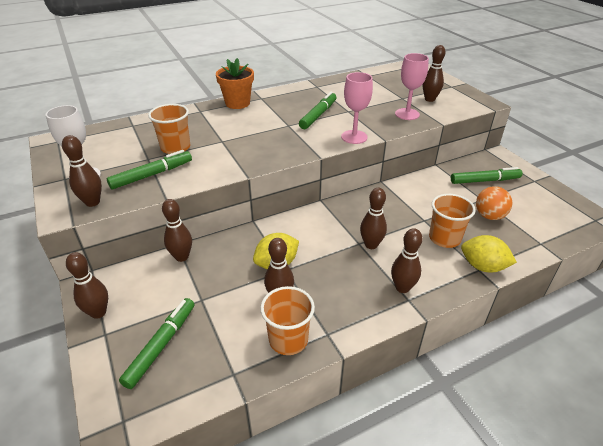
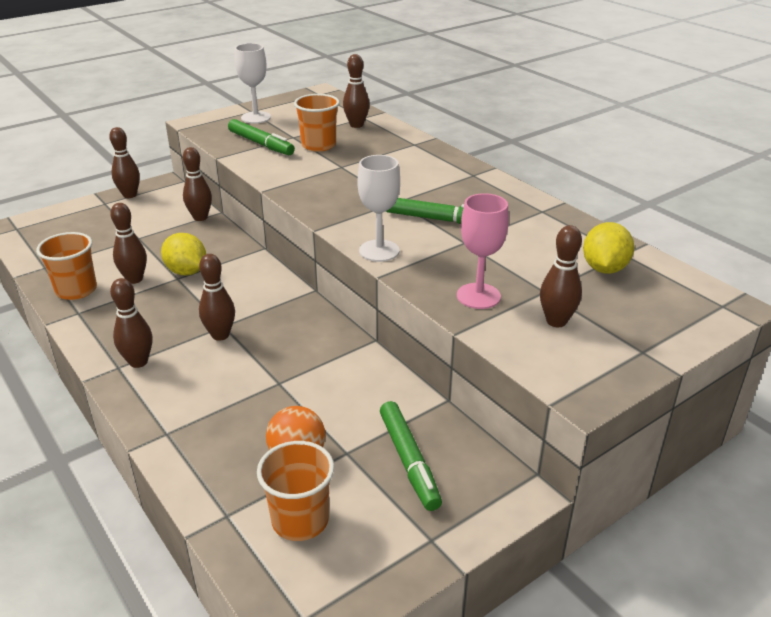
camera: 80 degrees right, 5 degrees down
brown bowling pin [62,135,102,207] -> brown bowling pin moved to [343,54,370,128]
green marker [119,298,194,389] -> none
orange flower pot [216,58,254,109] -> none
pink goblet [341,72,373,144] -> white goblet [357,155,400,262]
orange cup [429,194,476,248] -> orange cup moved to [257,441,334,541]
yellow lemon [461,235,517,272] -> yellow lemon moved to [583,222,634,274]

